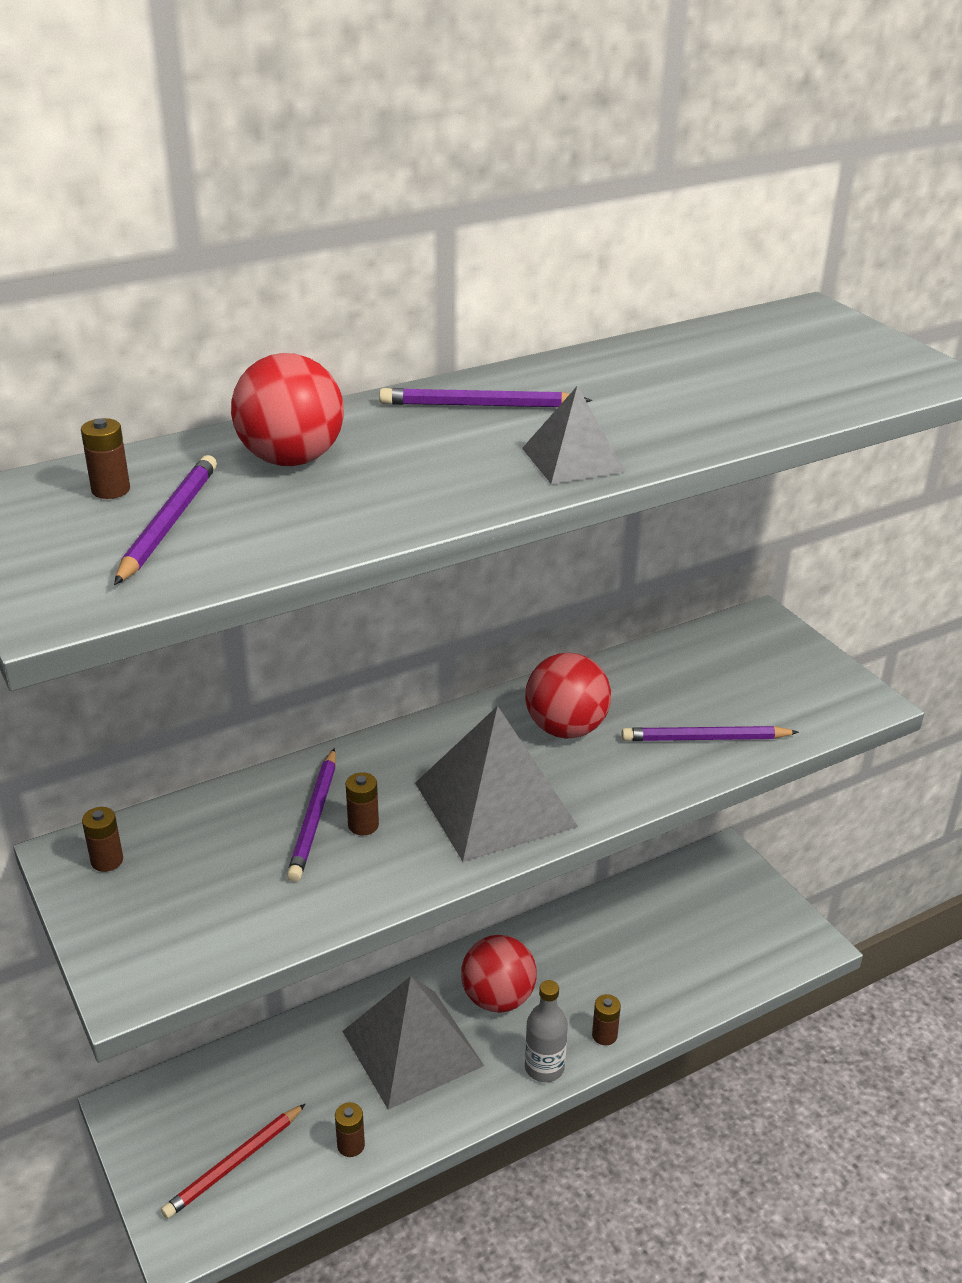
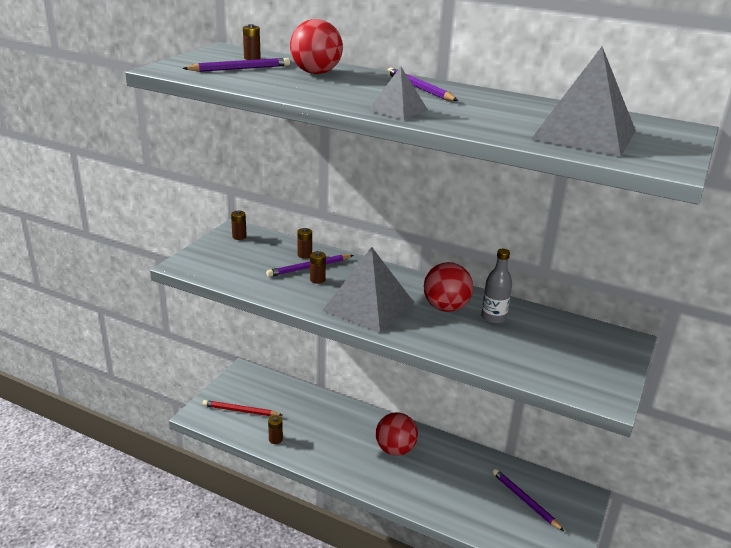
camera: 55 degrees right, 5 degrees down
grey pyramid [342,976,484,1110] -> grey pyramid moved to [531,47,636,157]
grey bottle [525,980,568,1082] -> grey bottle moved to [481,249,512,324]
brown battery [592,994,621,1045] -> brown battery moved to [297,228,312,259]
purple pencil [621,726,799,741] -> purple pencil moved to [492,469,564,531]

